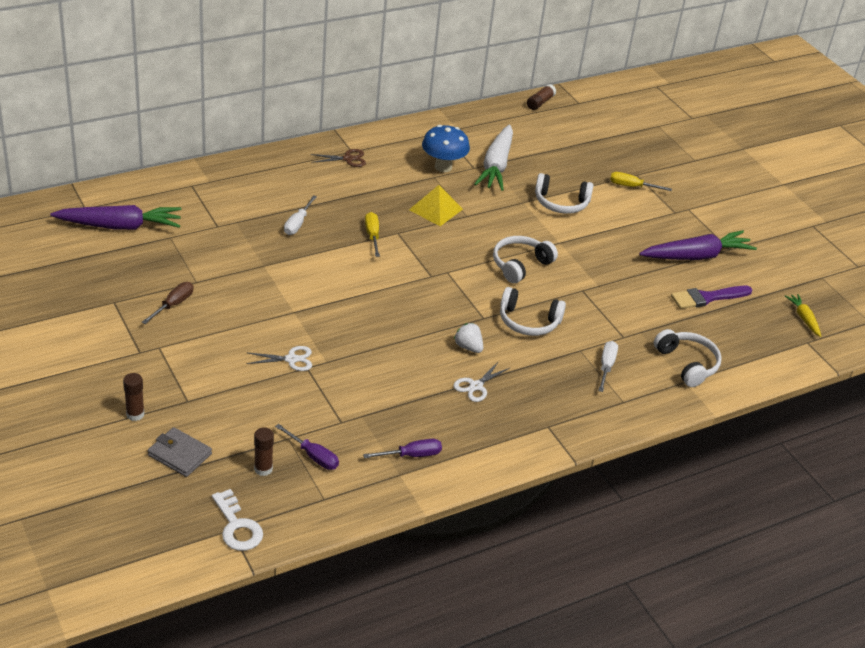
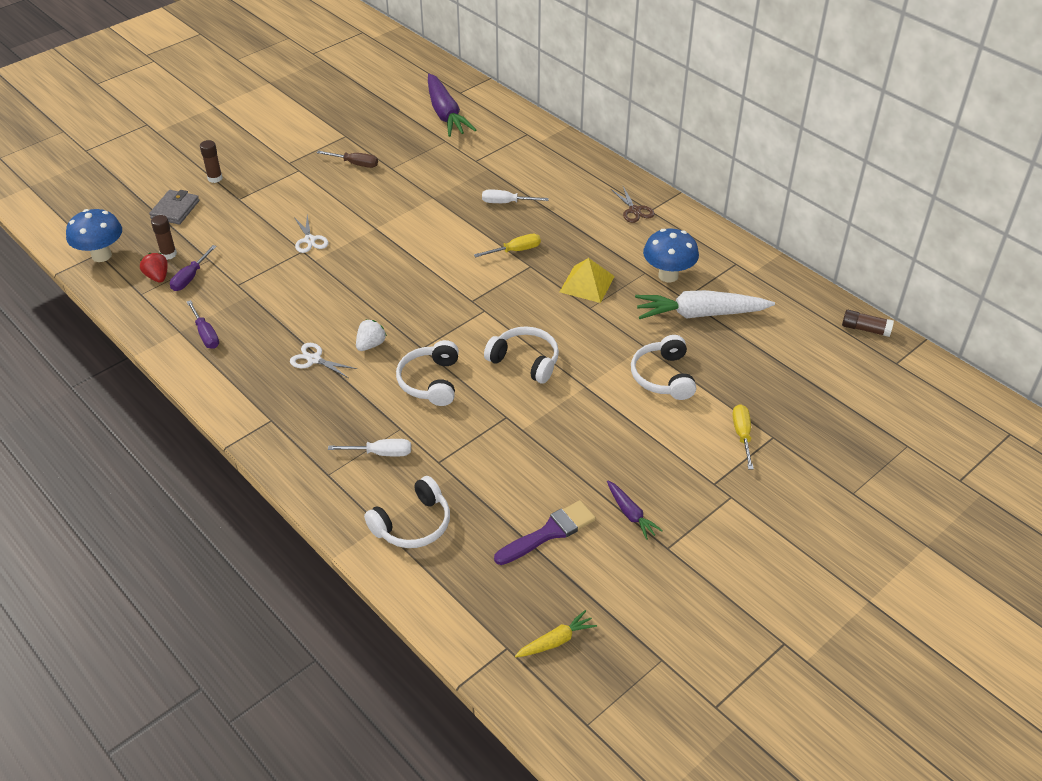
camera: 80 degrees right, 5 degrees up
white key [212,489,263,551] -> blue mushroom [66,209,122,262]
purple carrot [639,230,757,260] -> purple carrot [607,481,663,540], size x0.50
purple brush [671,286,753,309] -> purple brush turned 90 degrees clockwise [494,500,596,565]
none -> red strawberry [140,253,168,283]

